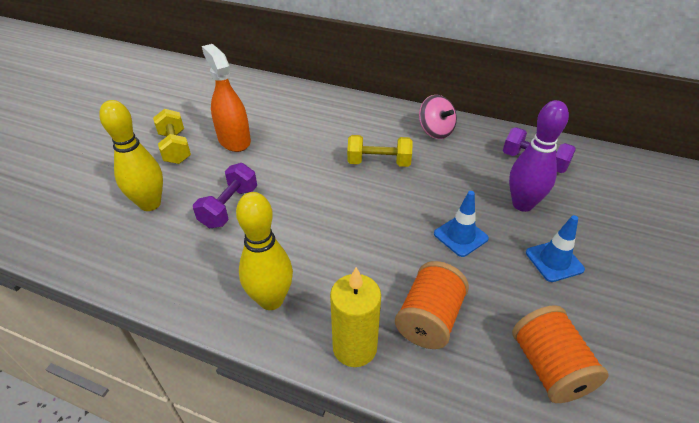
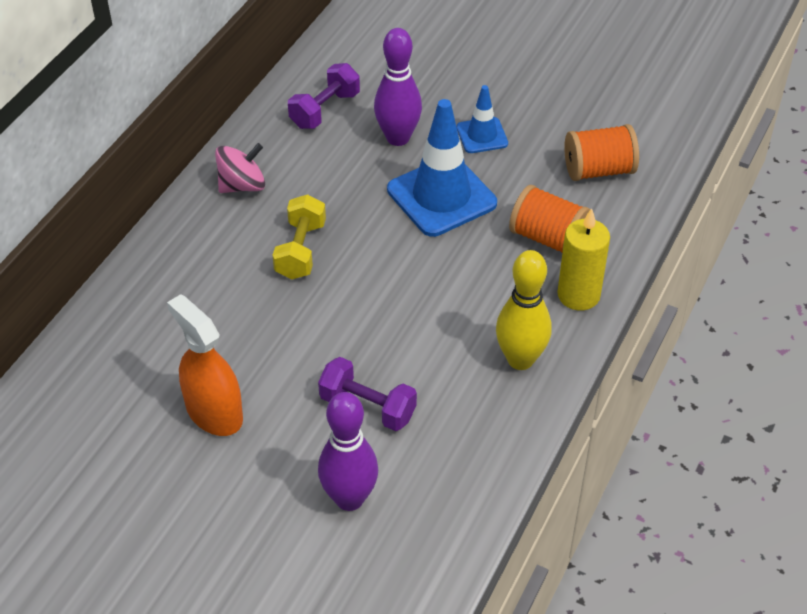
camera: 85 degrees left, 5 degrees up
yellow bowling pin [99,100,163,211] -> purple bowling pin [318,392,378,511]
yellow dumbbell [153,109,191,164] -> none
orange spray bottle [202,44,251,152] -> orange spray bottle turned 75 degrees clockwise [167,294,243,436]
blue traffic cone [434,191,489,257] -> blue traffic cone [387,99,497,237], size x1.87

